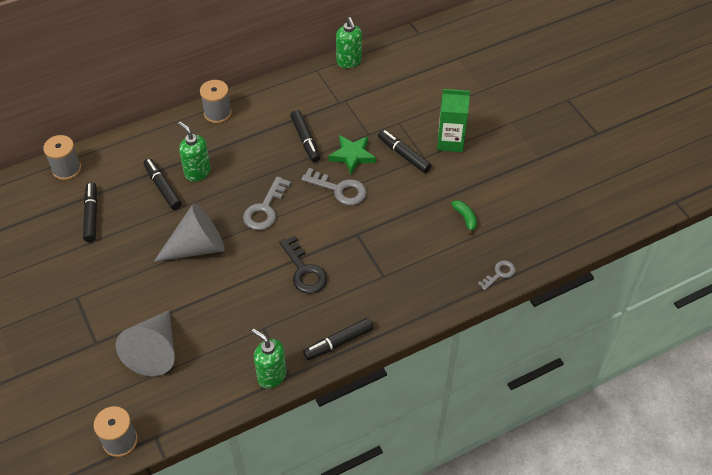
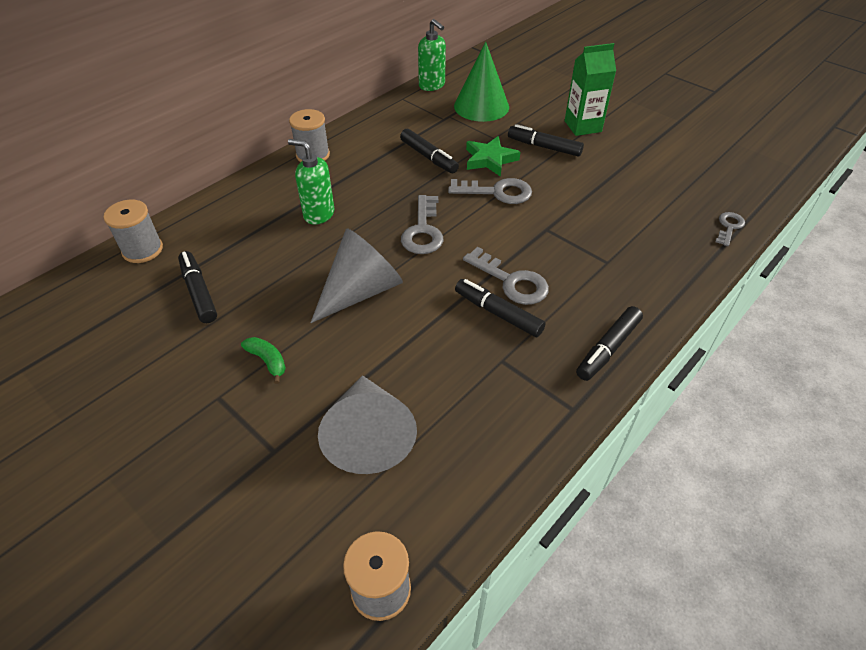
camera: 20 degrees left, 5 degrees down
black marker [143,158,182,210] -> black marker moved to [455,279,546,337]
green soap dispenser [252,329,287,388] -> none
black key [279,235,328,294] -> grey key [463,247,549,305]
green banana [451,200,477,235] -> green banana moved to [241,337,286,384]
none -> green cone [454,42,509,122]

